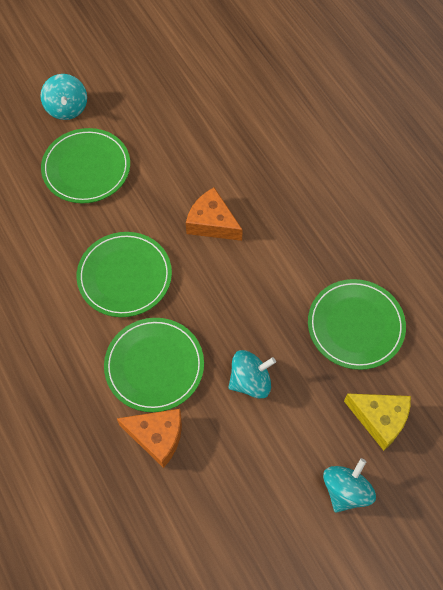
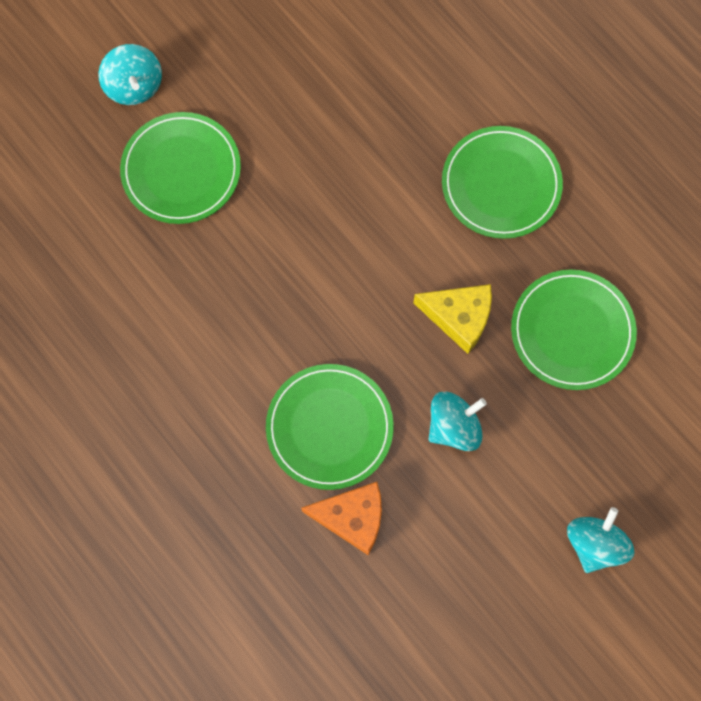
camera: 10 degrees left, 10 degrees up
green plate [77,232,172,317] -> green plate moved to [442,126,563,239]
orange cheese [186,188,243,241] -> none
yellow cheese [344,394,411,451] -> yellow cheese moved to [413,284,492,354]

